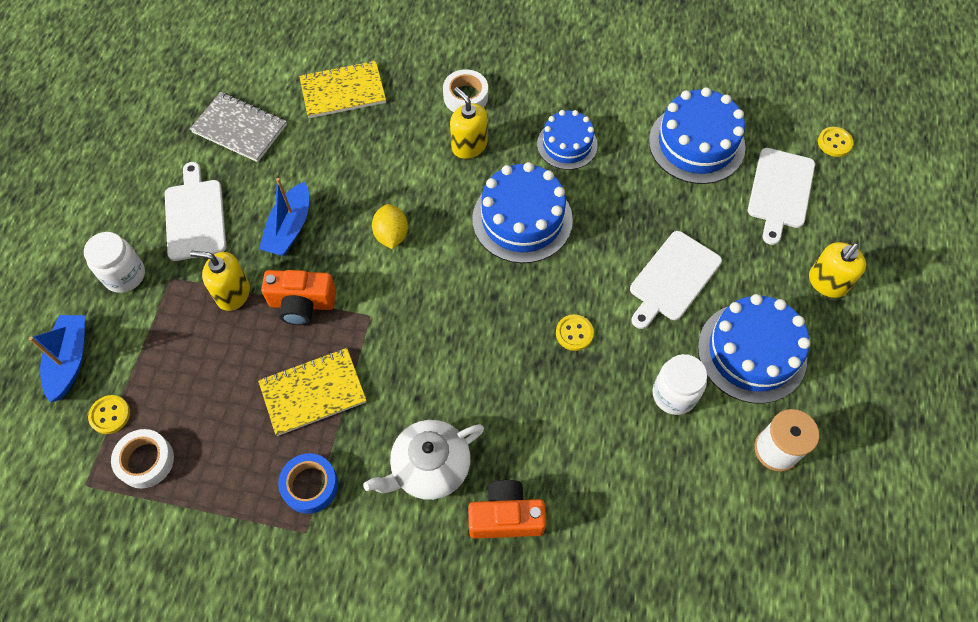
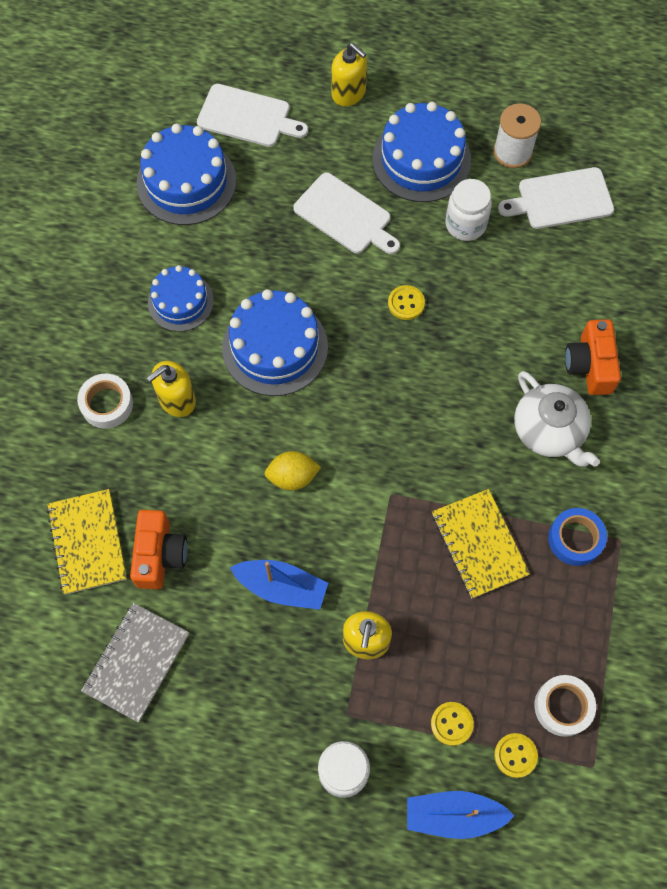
camera: 90 degrees left, 5 degrees up
white cutting board [165,162,226,261] -> white cutting board moved to [498,167,614,229]
orange camera [261,270,336,325] -> orange camera moved to [130,510,187,589]
yellow button [818,127,854,157] -> yellow button moved to [431,702,474,746]

